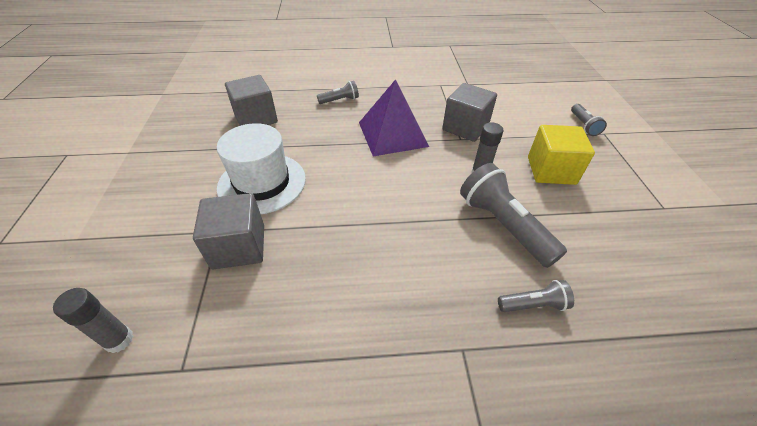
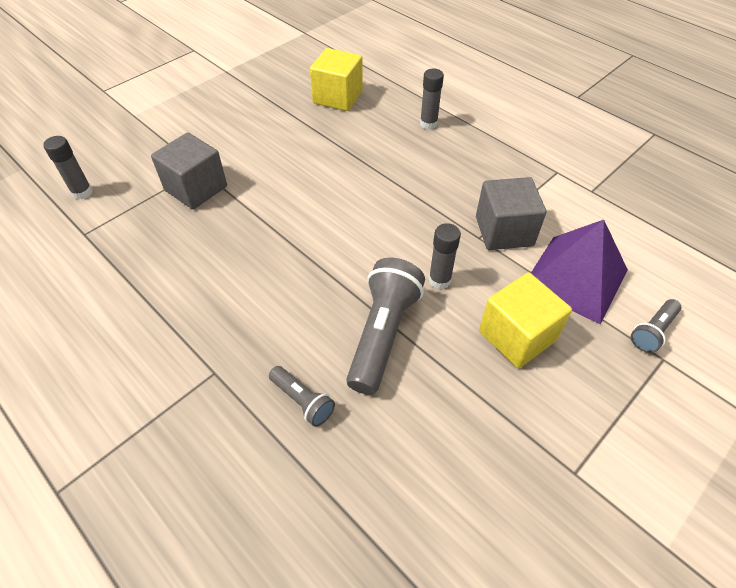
camera: 50 degrees right, 5 degrees up
white hat [217,123,306,214] -> none
grey cube [225,75,278,126] -> yellow cube [310,48,363,111]
grey flashlight [317,81,359,104] -> grey glue stick [420,68,444,129]
purple pyramid [359,79,429,156] -> purple pyramid moved to [531,220,628,325]

